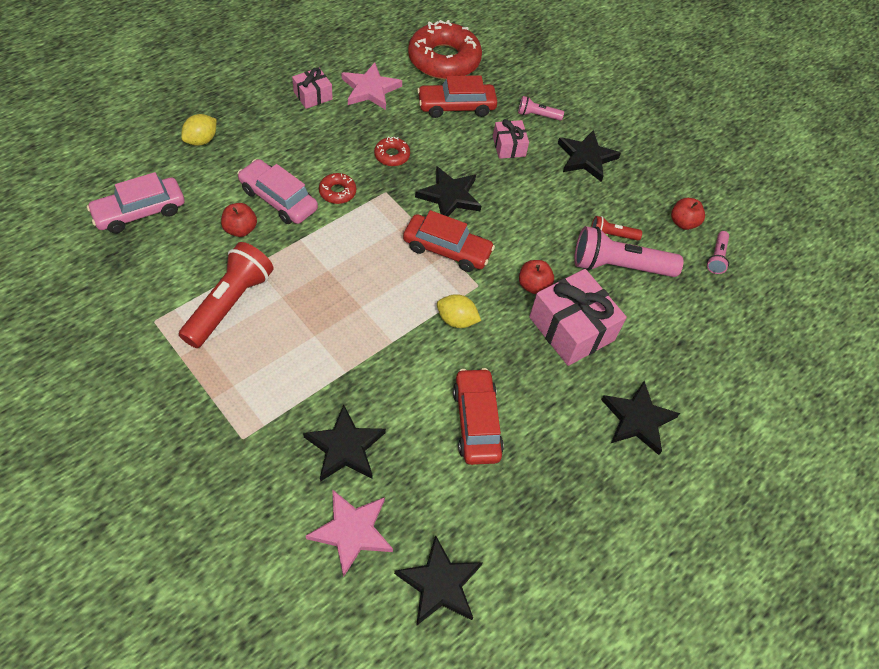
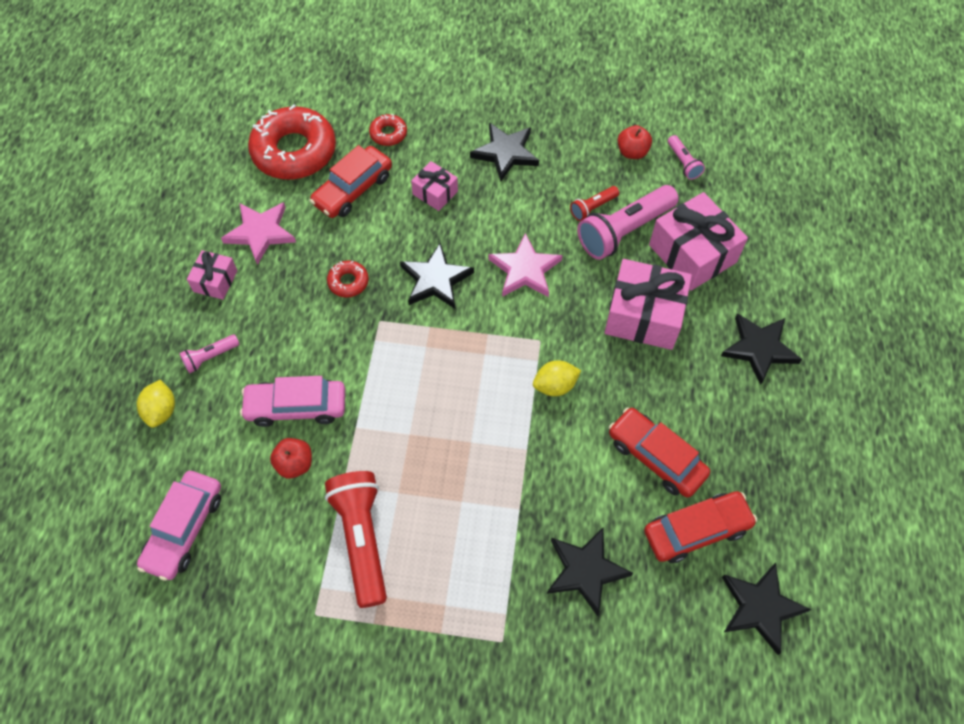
camera: 35 degrees left, 5 degrees up
pink star [306,489,393,577] -> pink star moved to [488,233,563,297]
red donut [319,173,356,204] -> red donut moved to [369,114,407,146]
red car [403,210,495,272] -> red car moved to [644,491,757,563]
pink flashlight [518,96,564,121] -> pink flashlight moved to [179,334,239,374]
red apple [519,260,554,294] -> none
none -> pink gift [649,192,748,291]

